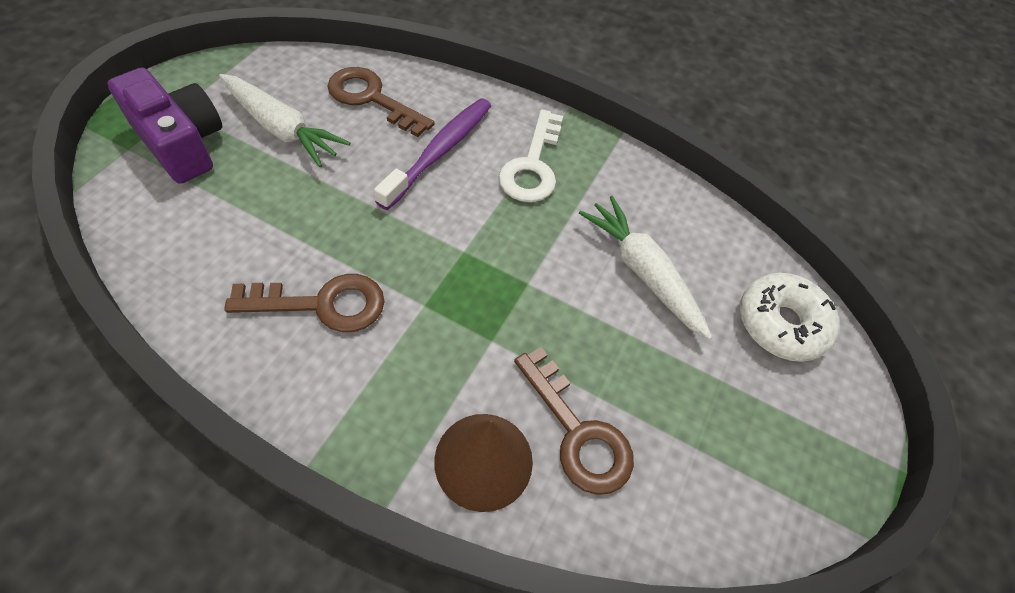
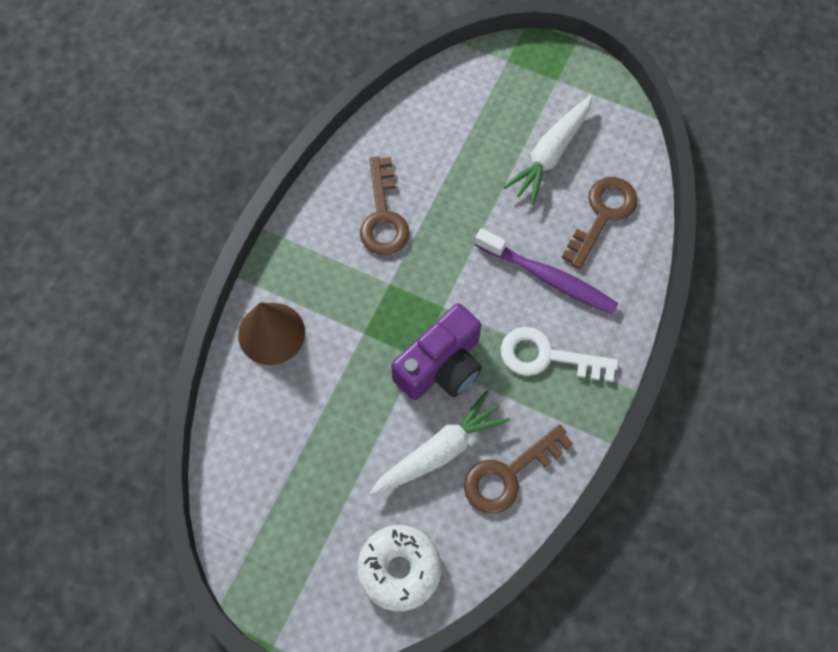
camera: 95 degrees right, 10 degrees up
purple camera [107,68,223,184] -> purple camera moved to [391,303,482,400]
brown key [514,347,634,495] -> brown key moved to [464,424,573,514]

